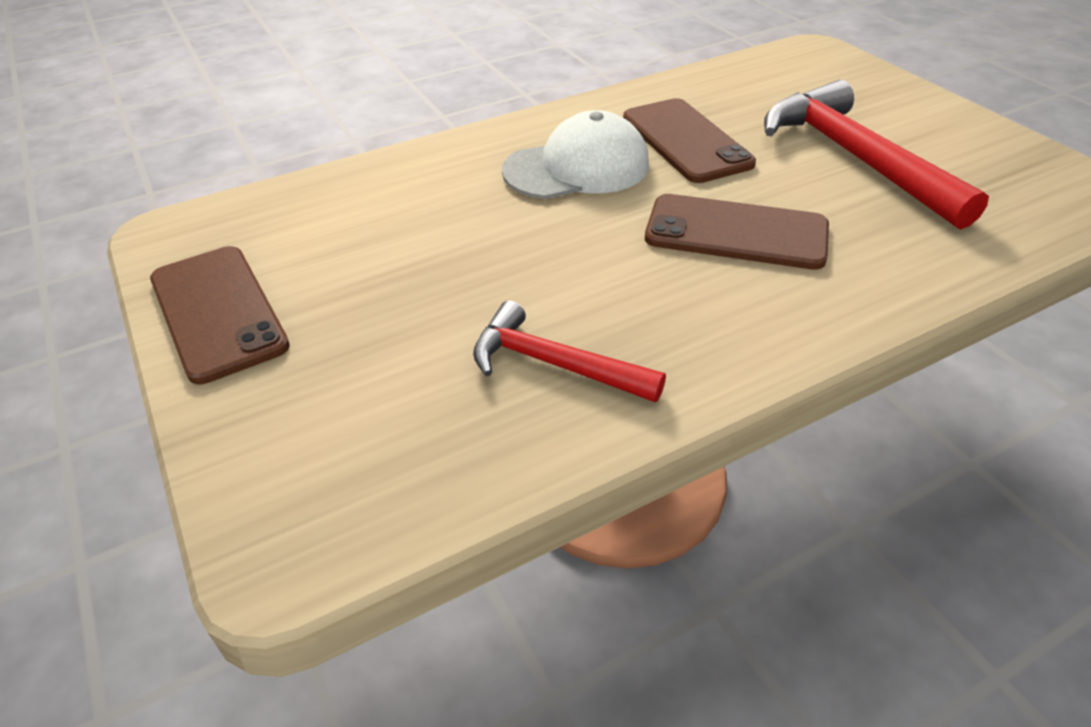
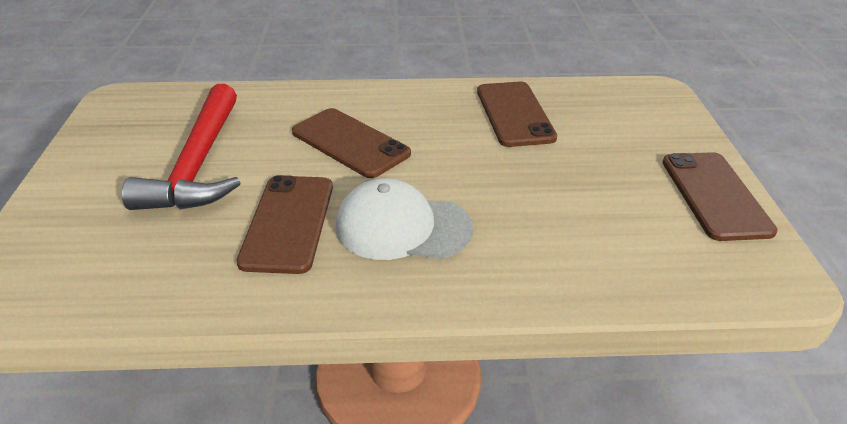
camera: 155 degrees left, 5 degrees down
red hammer [473,301,666,402] -> brown phone [477,82,557,147]

